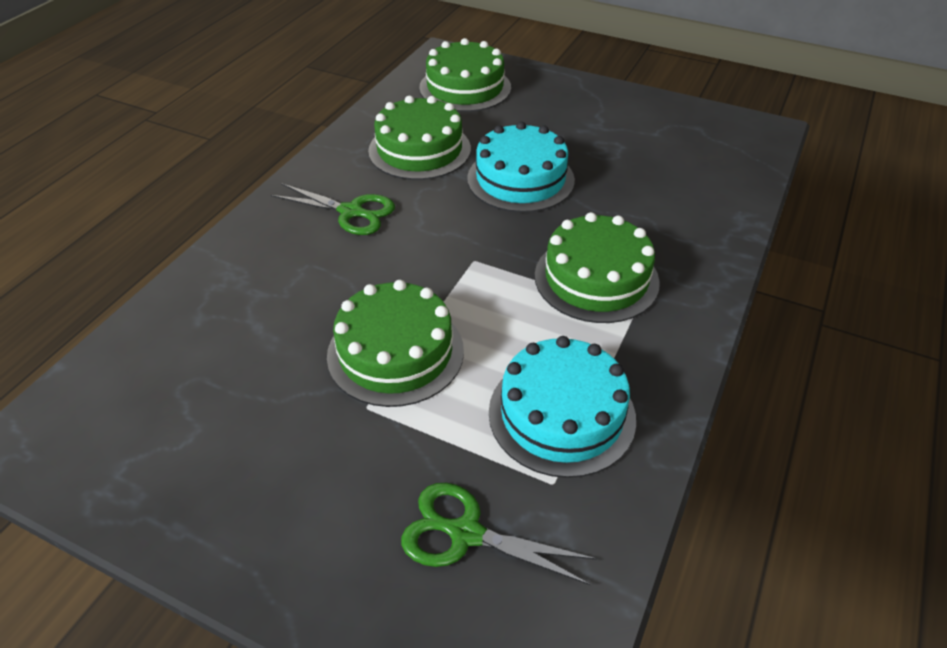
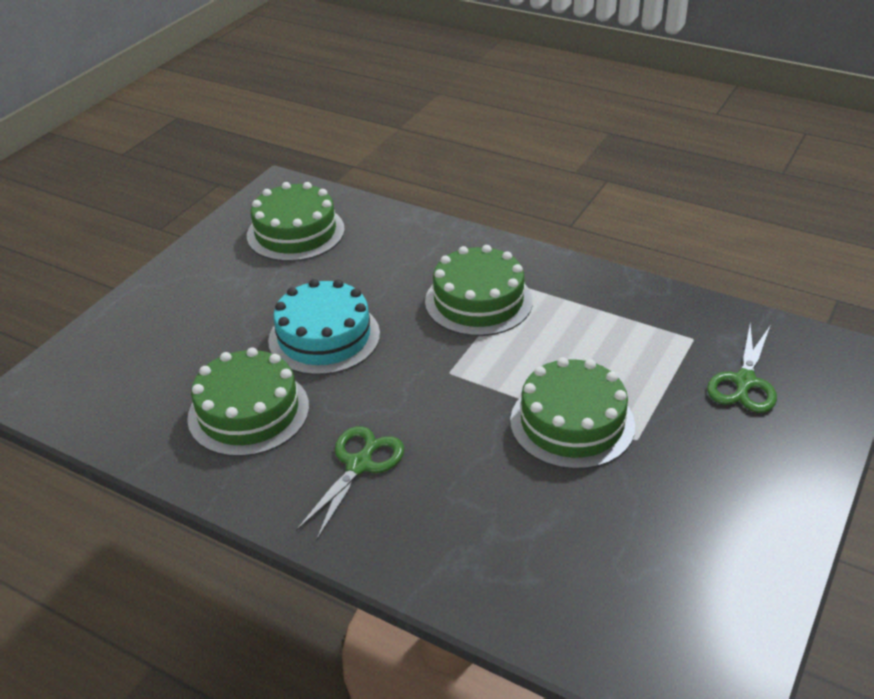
camera: 85 degrees left, 5 degrees down
green cake [419,38,511,112] -> green cake moved to [247,182,345,262]
turquoise cake [489,336,636,478] -> none

